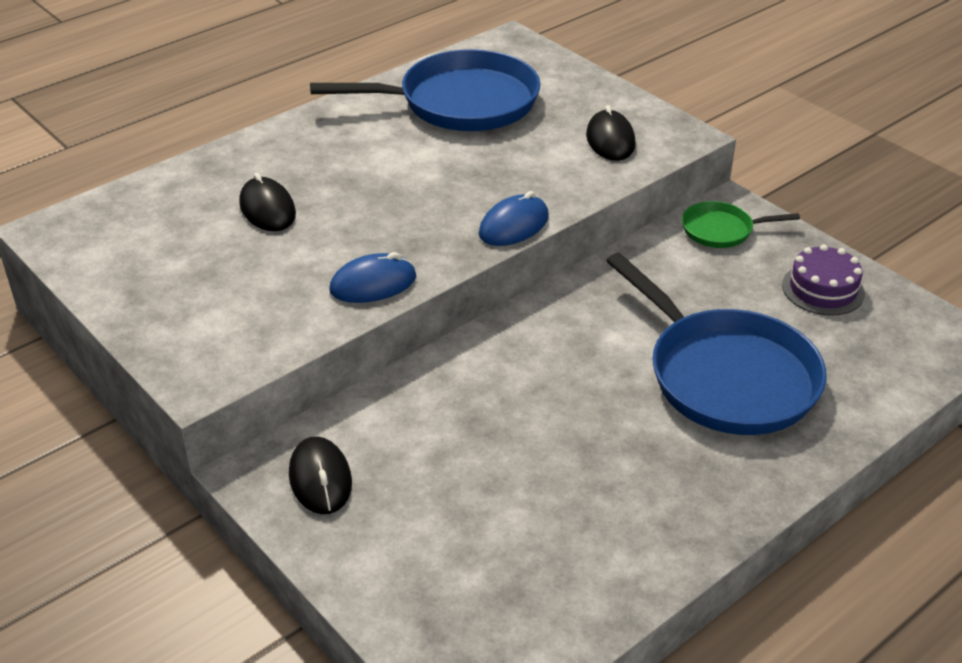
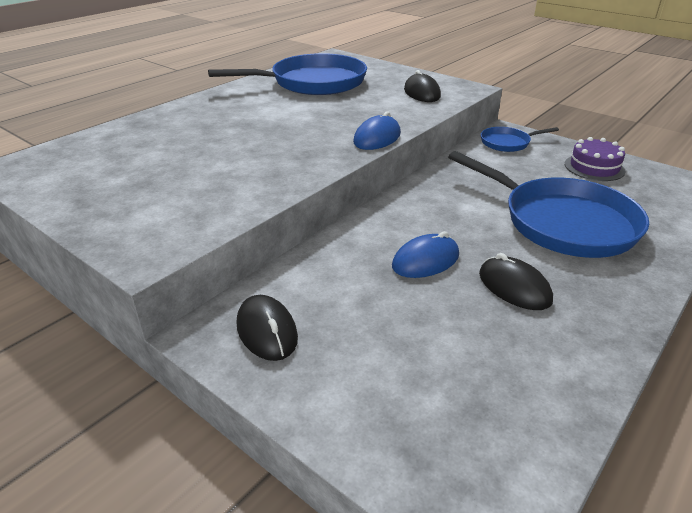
camera: 10 degrees left, 5 degrees down
black mouse [239,173,296,231] -> black mouse moved to [479,253,553,310]
blue mouse [329,252,416,303] -> blue mouse moved to [392,231,459,278]
green pan [682,201,800,248] -> blue pan [481,127,559,152]

